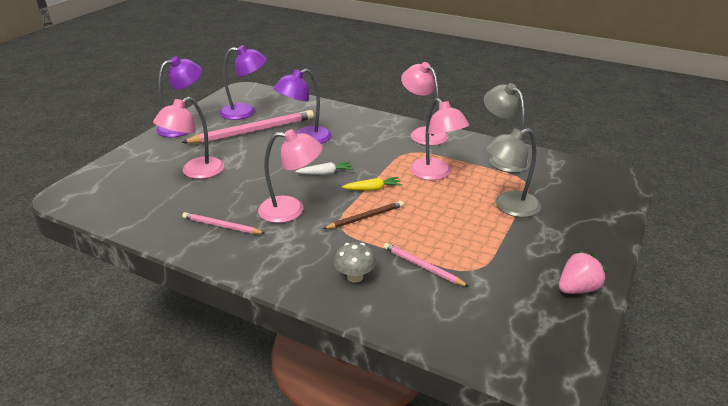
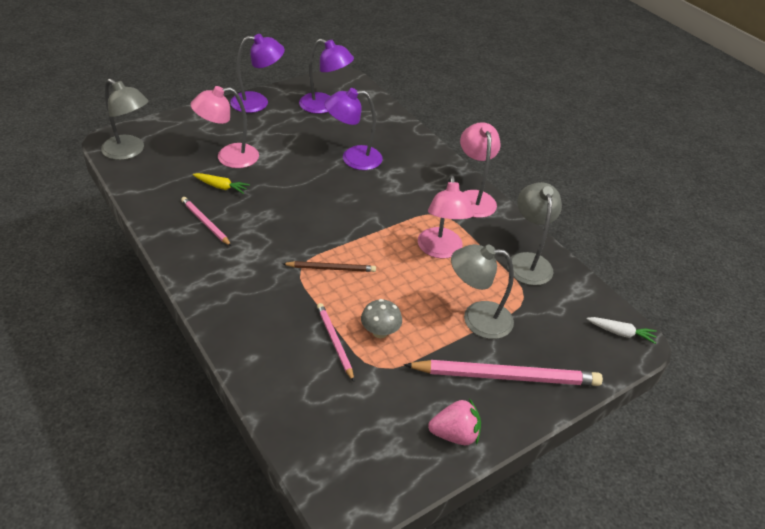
camera: 25 degrees right, 10 degrees up
pink pencil [181,110,314,143] -> pink pencil moved to [404,360,603,386]
pink lamp [258,129,323,223] -> none
white carrot [295,162,354,175] -> white carrot moved to [587,317,657,344]
grey mushroom [334,242,376,283] -> grey mushroom moved to [361,299,402,338]
yellow carrot [342,177,402,191] -> yellow carrot moved to [193,173,250,194]
none -> grey lamp [101,79,148,160]

